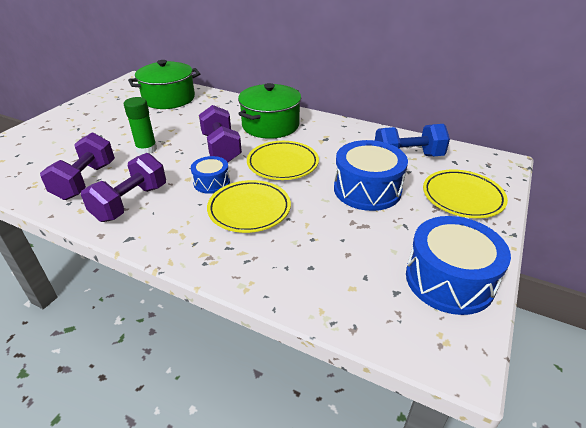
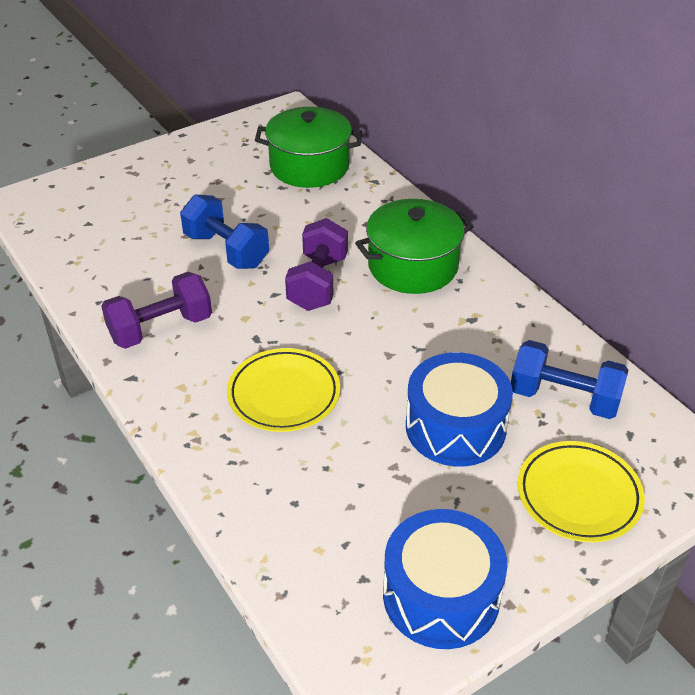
camera: 30 degrees right, 5 degrees up
purple dumbbell [40,132,115,200] -> none
green glue stick [124,97,157,154] -> blue dumbbell [180,194,269,269]
blue drum [191,156,230,194] -> none
yellow plate [247,141,319,180] -> none

